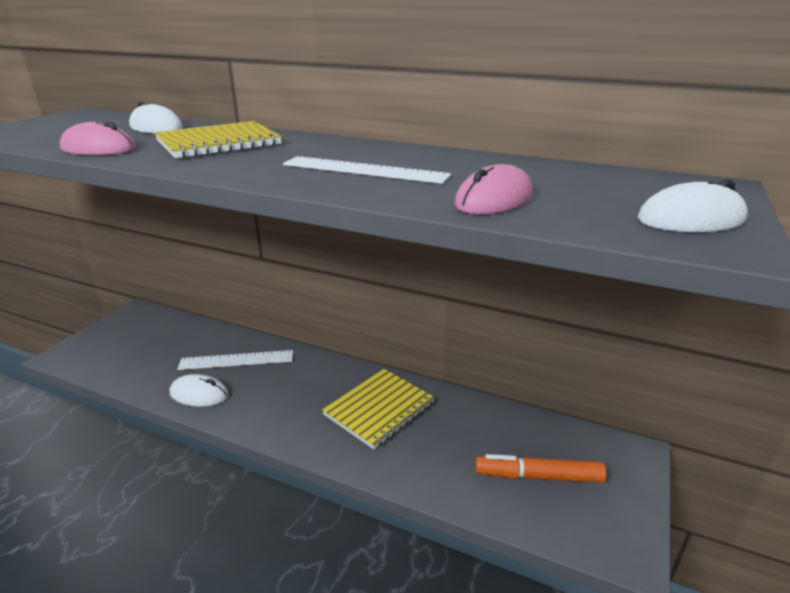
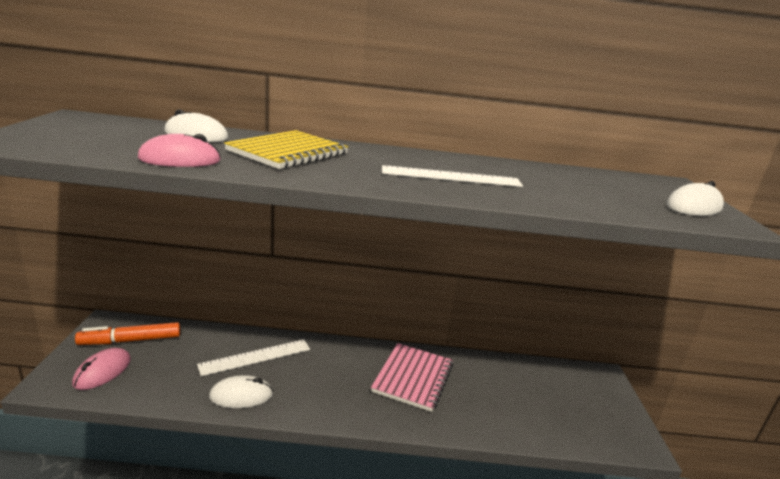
camera: 25 degrees left, 5 degrees down
yellow notebook [322,369,435,449] -> pink notebook [371,343,453,412]
pink mouse [455,164,533,214] -> pink mouse moved to [72,348,131,390]
orange marker [475,454,606,483] -> orange marker moved to [75,322,180,345]

